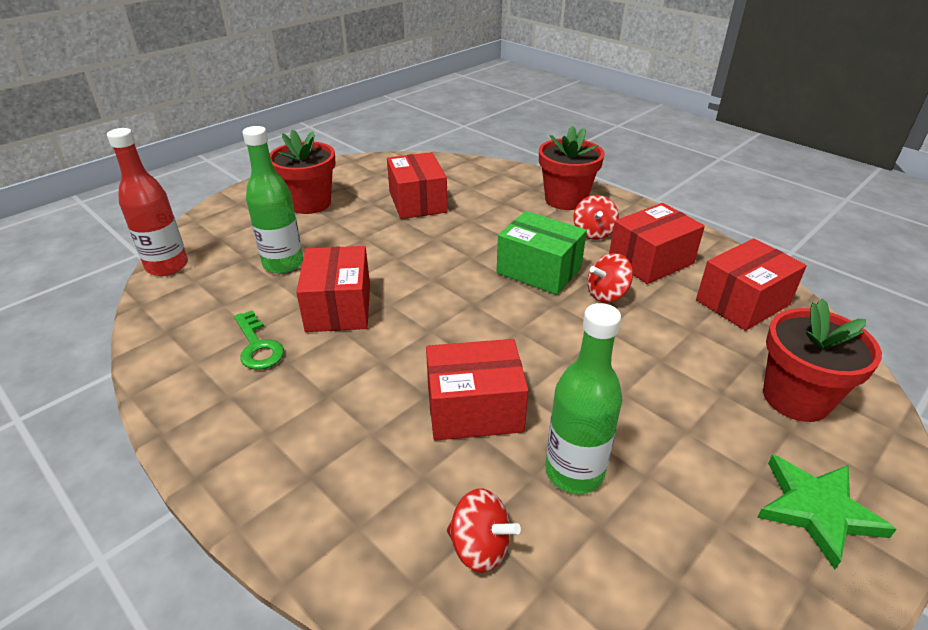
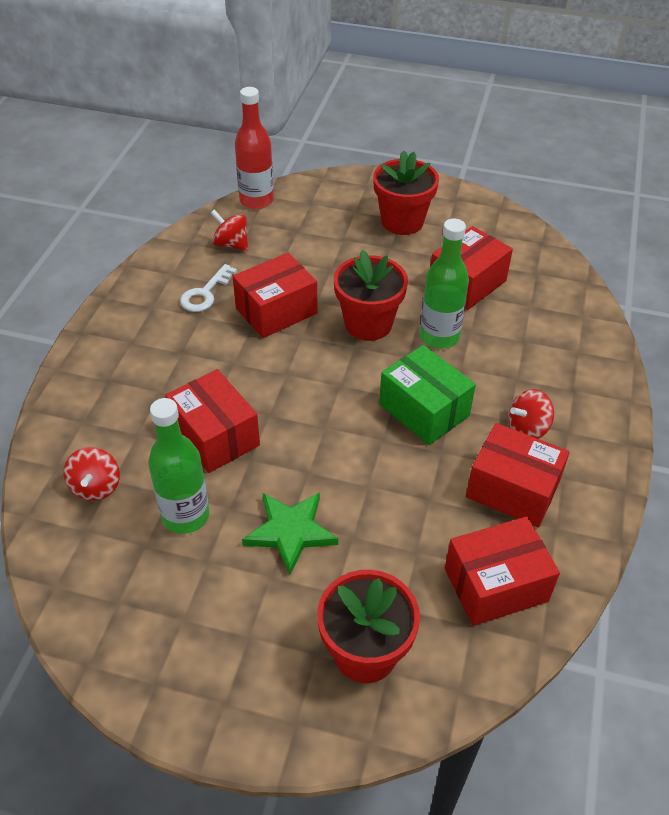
camera: 60 degrees right, 10 degrees up
green key [234,310,284,370] -> white key [180,264,237,312]
green bottle [243,126,303,274] -> green bottle moved to [420,218,469,348]
green box [497,211,587,295] -> green box turned 45 degrees counterclockwise [379,345,476,445]
red flower pot [539,125,605,210] -> red flower pot moved to [334,250,408,341]
red spinning top [587,253,633,303] -> red spinning top moved to [211,209,248,251]
red box [696,238,807,331] -> red box turned 45 degrees counterclockwise [445,516,560,626]
green star [757,454,897,569] -> green star moved to [242,492,338,575]

